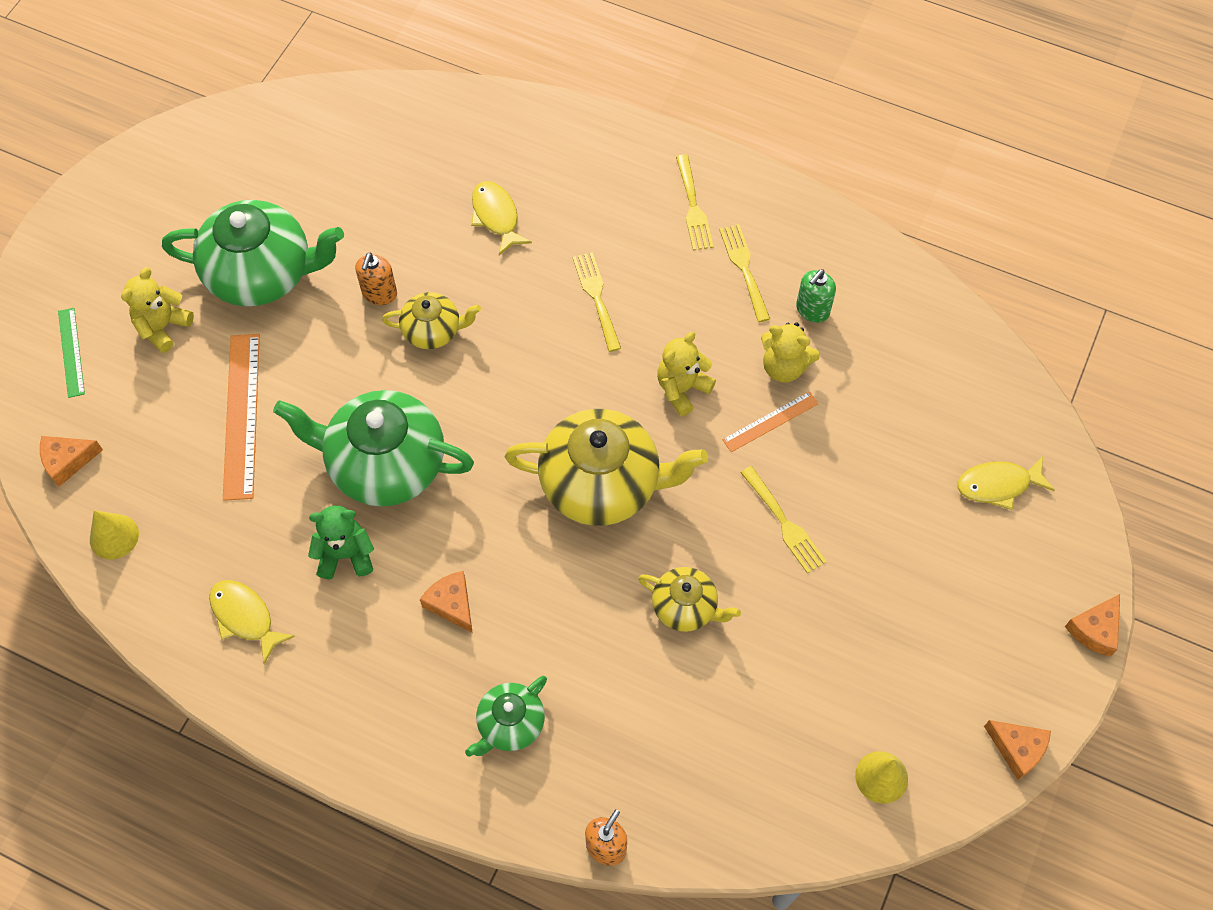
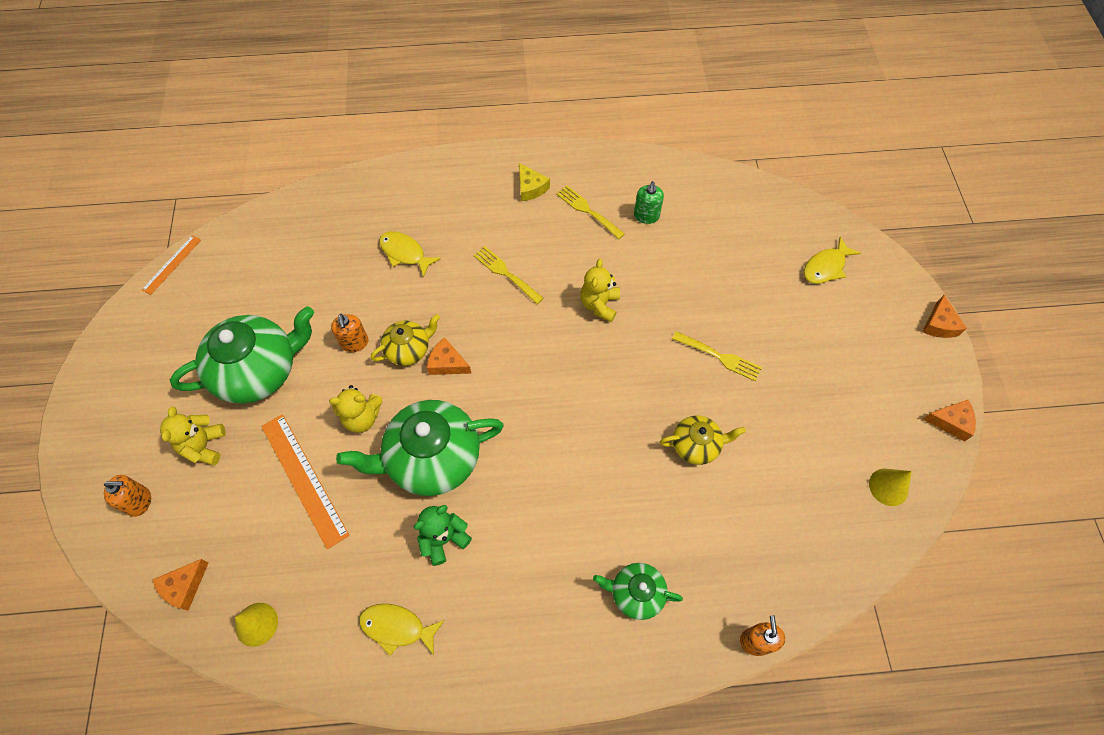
camera: 30 degrees left, 0 degrees up
green ruler [58,308,85,398] -> orange soap dispenser [104,475,151,517]
orange cheese [420,571,473,633] -> orange cheese moved to [427,337,472,375]
green teapot [465,676,547,757] -> green teapot turned 90 degrees clockwise [593,563,683,620]
yellow teapot [505,409,708,526] -> none
yellow fork [676,154,714,251] -> yellow cheese [519,163,550,201]
orange ruler [722,391,819,452] -> orange ruler moved to [142,235,201,295]
yellow teddy bear [761,322,820,383] -> yellow teddy bear moved to [329,385,382,433]

